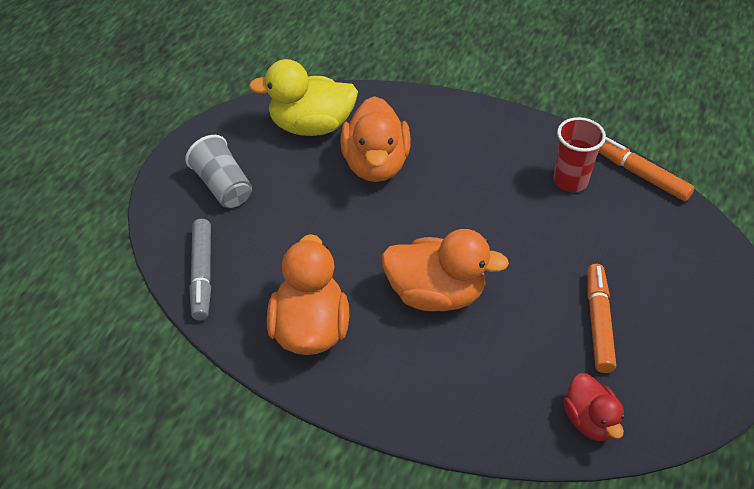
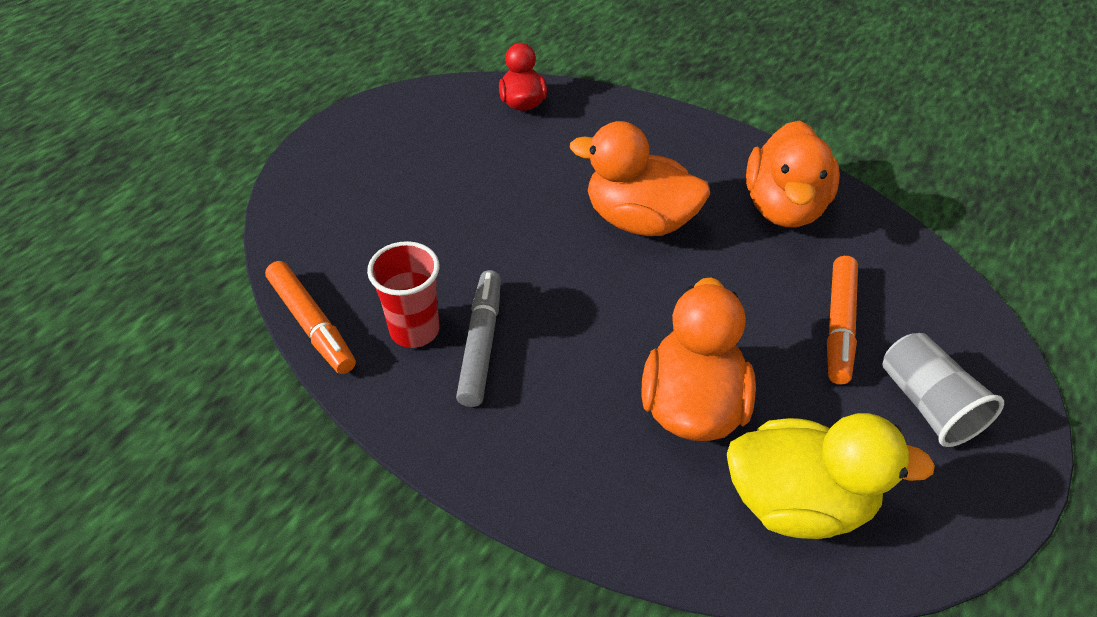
camera: 170 degrees left, 0 degrees up
grey marker [189,219,211,320] -> grey marker moved to [456,270,501,407]
orange marker [587,264,616,373] -> orange marker moved to [827,256,858,384]

